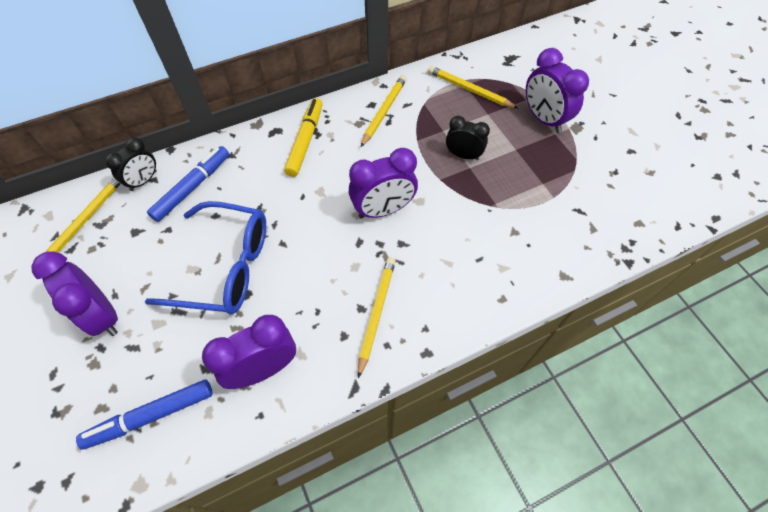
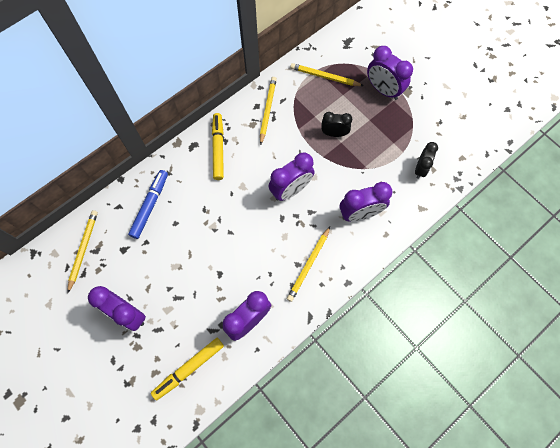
camera: 15 degrees left, 10 degrees up
blue marker [76,380,212,450] -> yellow marker [151,338,224,401]
black clock [105,137,157,191] -> black clock moved to [415,142,438,179]
blue glasses [145,201,266,315] -> none
yellow pencil [358,257,396,378] -> yellow pencil turned 150 degrees counterclockwise [287,227,330,302]
none -> purple clock [340,182,392,222]

